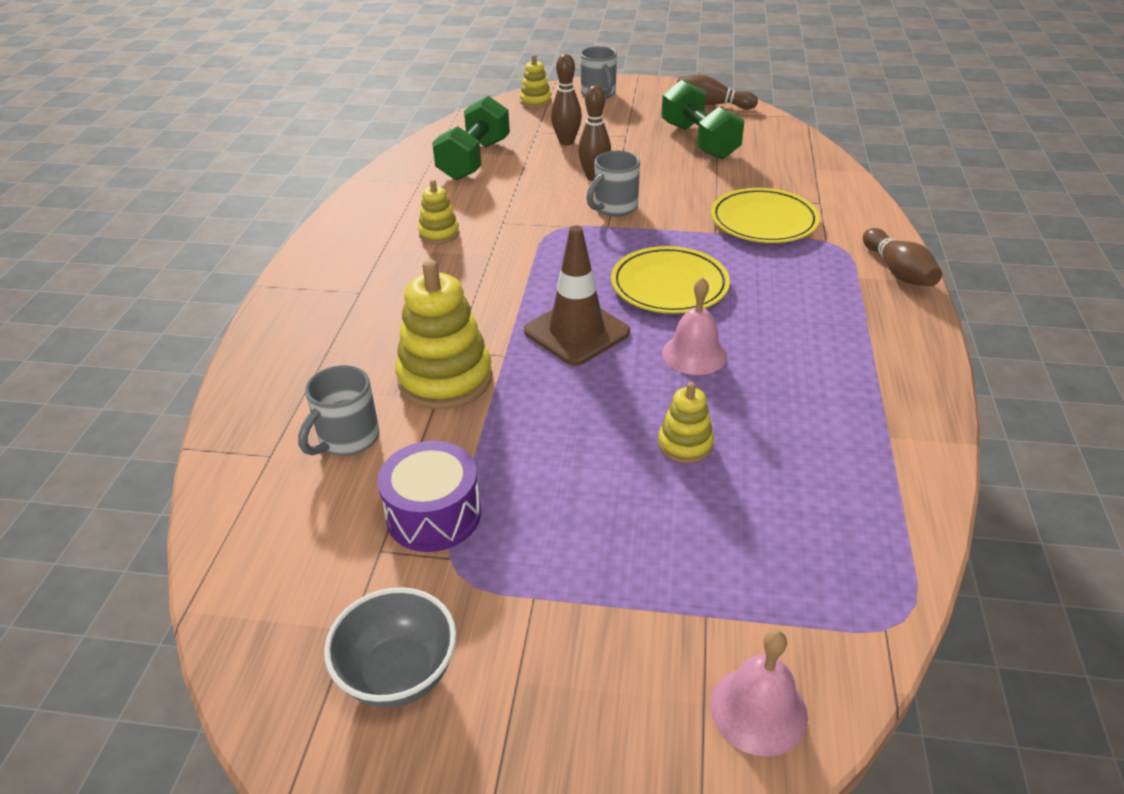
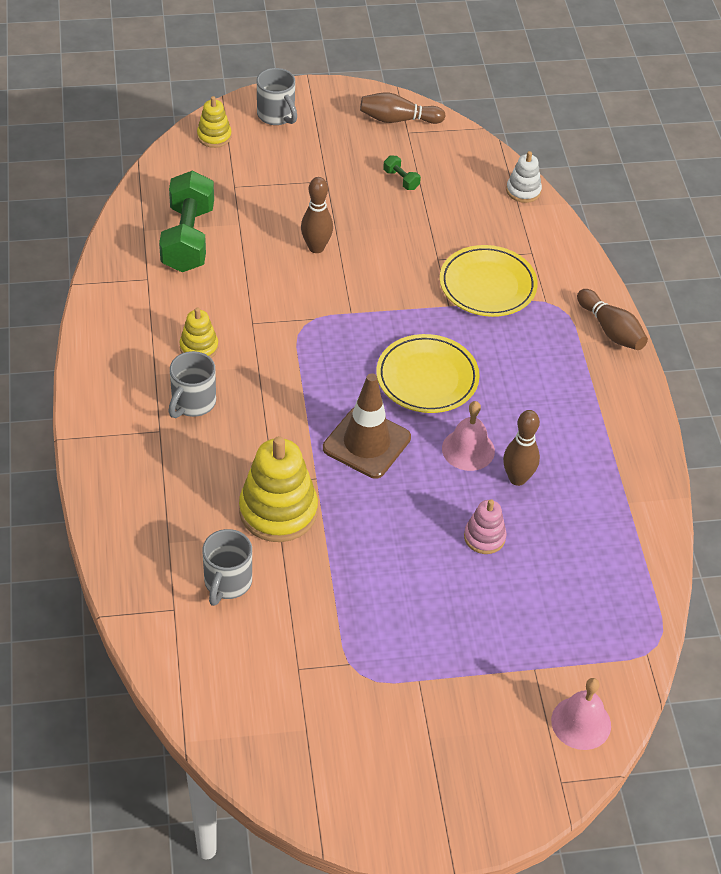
camera: 20 degrees left, 10 degrees up
grey bowl [324,587,456,708] -> none
purple drum [377,441,481,552] -> none
brown bowling pin [551,54,582,145] -> brown bowling pin moved to [503,410,540,486]
grey mug [586,151,640,216] -> grey mug moved to [168,351,216,418]
yellow stacking toy [658,382,714,463] -> pink stacking toy [464,499,507,554]
green dumbbell [661,80,745,160] -> green dumbbell [383,156,421,190], size x0.41
none -> white stacking toy [506,151,542,203]

